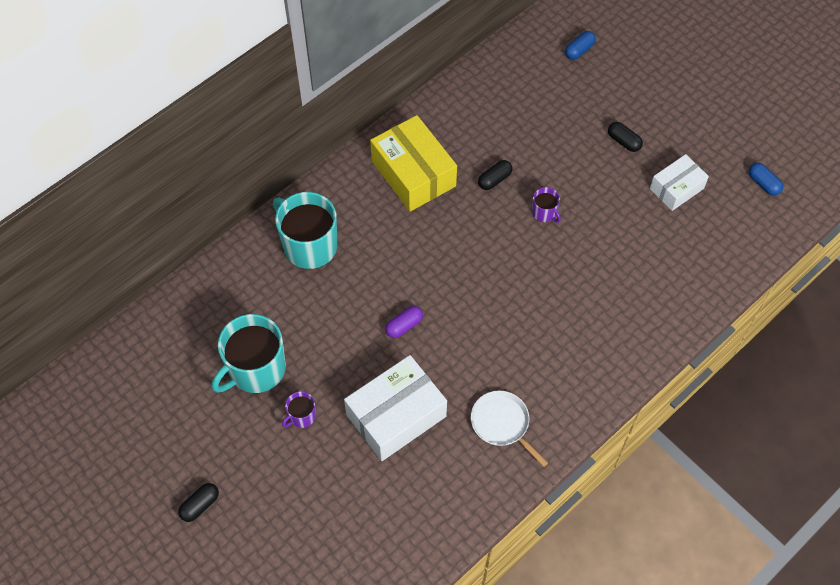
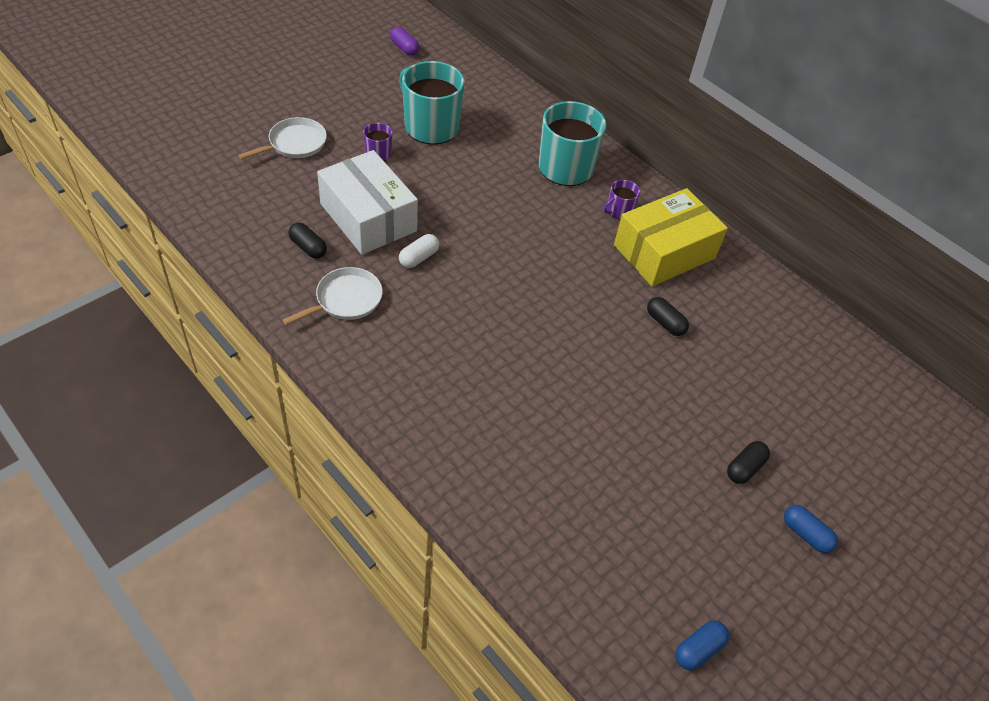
camera: 85 degrees right, 10 degrees down
black capsule [178,483,219,522] -> black capsule moved to [288,223,327,259]
purple capsule [385,306,423,338] -> purple capsule moved to [390,27,419,56]
purple mug [532,187,561,222] -> purple mug moved to [604,180,640,219]
blue capsule [565,31,596,60] -> blue capsule moved to [784,505,838,553]
white box [650,154,709,211] -> none
none -> white pan [238,117,327,160]
none -> white capsule [399,234,439,268]

